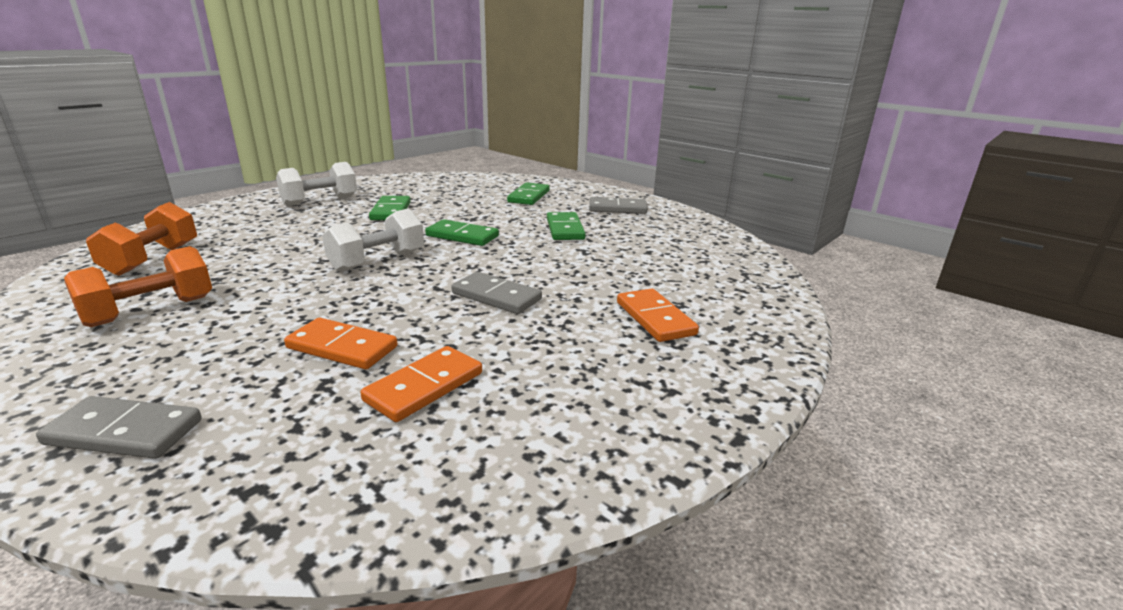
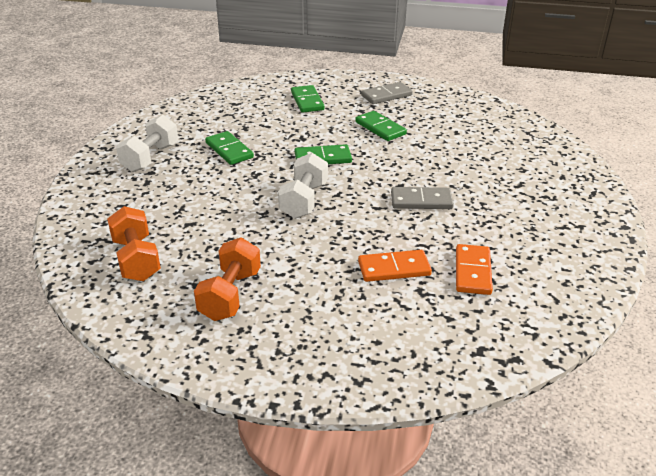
camera: 30 degrees left, 10 degrees up
grey domino [36,396,202,459] -> none
orange domino [617,289,699,342] -> none

